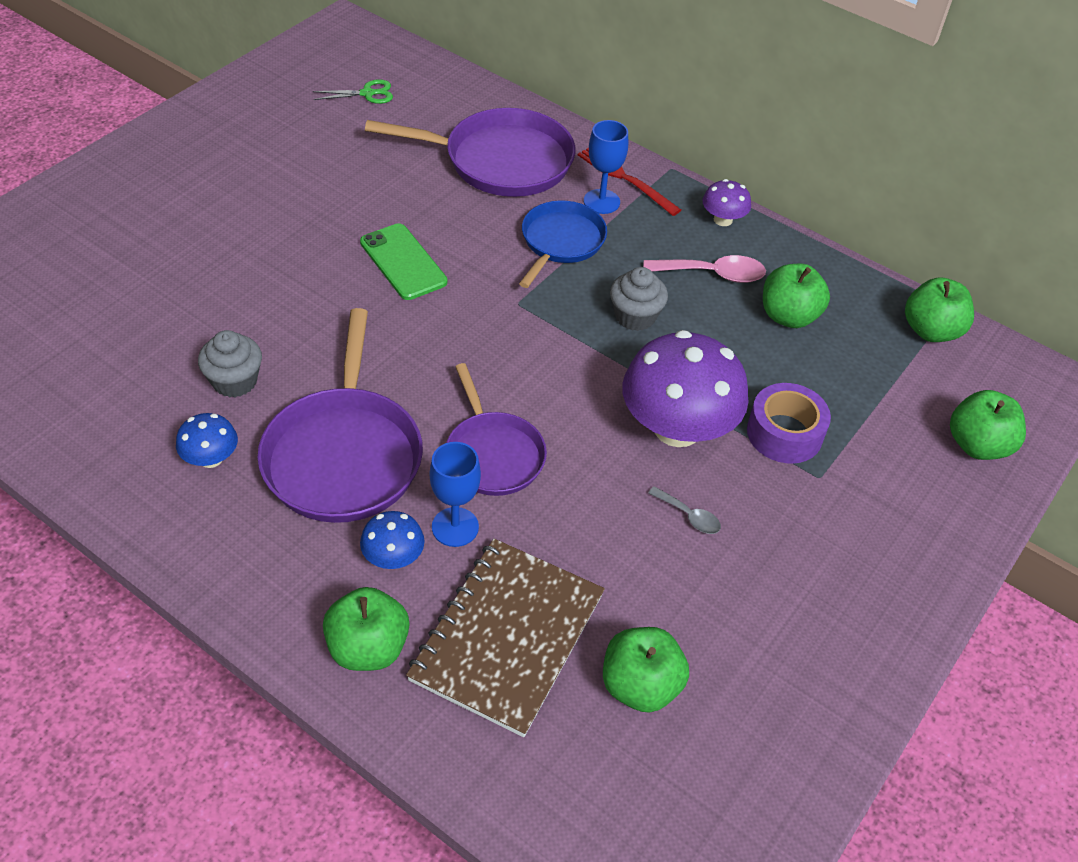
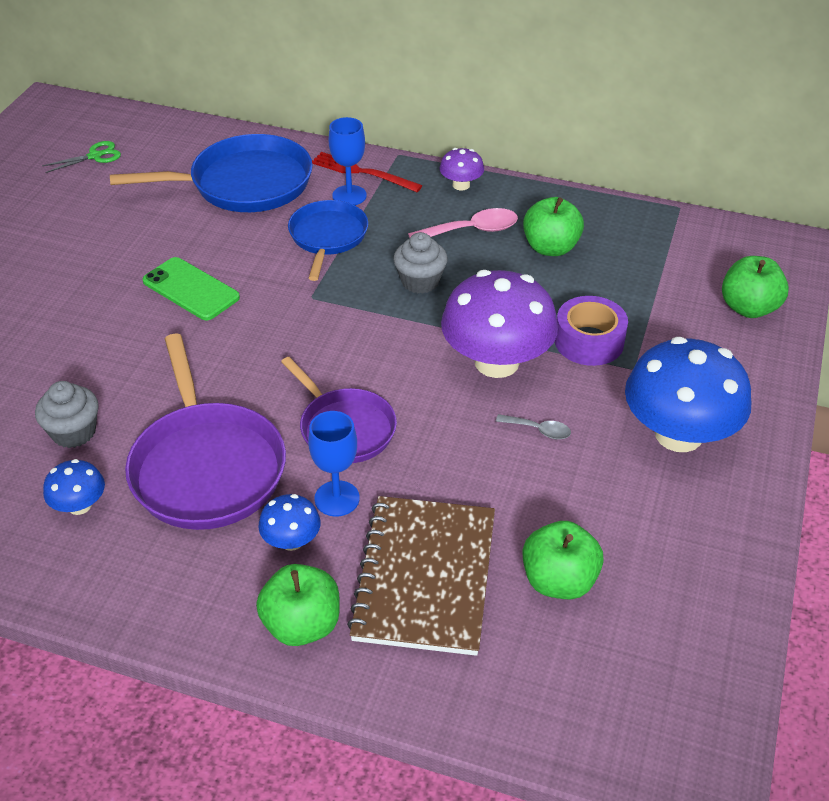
camera: 15 degrees left, 5 degrees down
purple pan [365,108,576,197] -> blue pan [110,134,313,212]
green apple [905,277,974,342] -> none
none -> blue mushroom [625,337,751,452]

